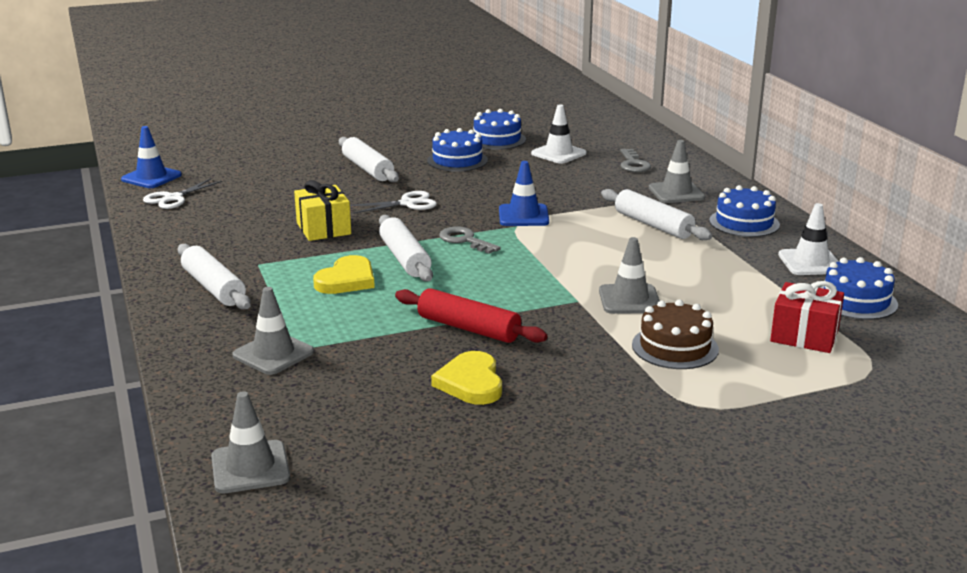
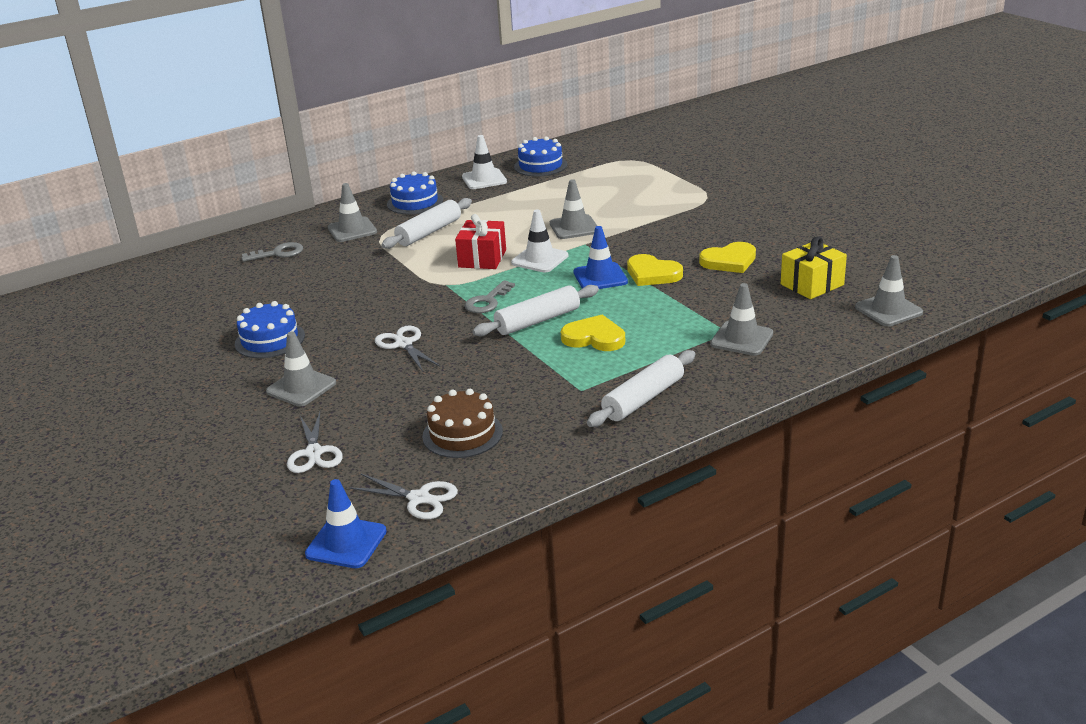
camera: 100 degrees left, 5 degrees up
yellow gift [294,180,351,241] -> yellow gift moved to [781,236,847,299]
white rolling pin [339,137,399,182] -> grey traffic cone [266,332,336,406]
red rolling pin [395,288,547,343] -> yellow heart [627,254,683,286]
blue cake [473,109,526,150] -> none
blue traffic cone [499,161,549,226] -> blue traffic cone moved to [573,226,628,289]
white traffic cone [531,104,587,164] -> white traffic cone moved to [511,209,568,273]
brown cake [632,300,719,369] -> brown cake moved to [422,389,503,458]
red gift [770,281,844,353] -> red gift moved to [455,214,506,269]
none -> white scissors [287,412,343,473]

